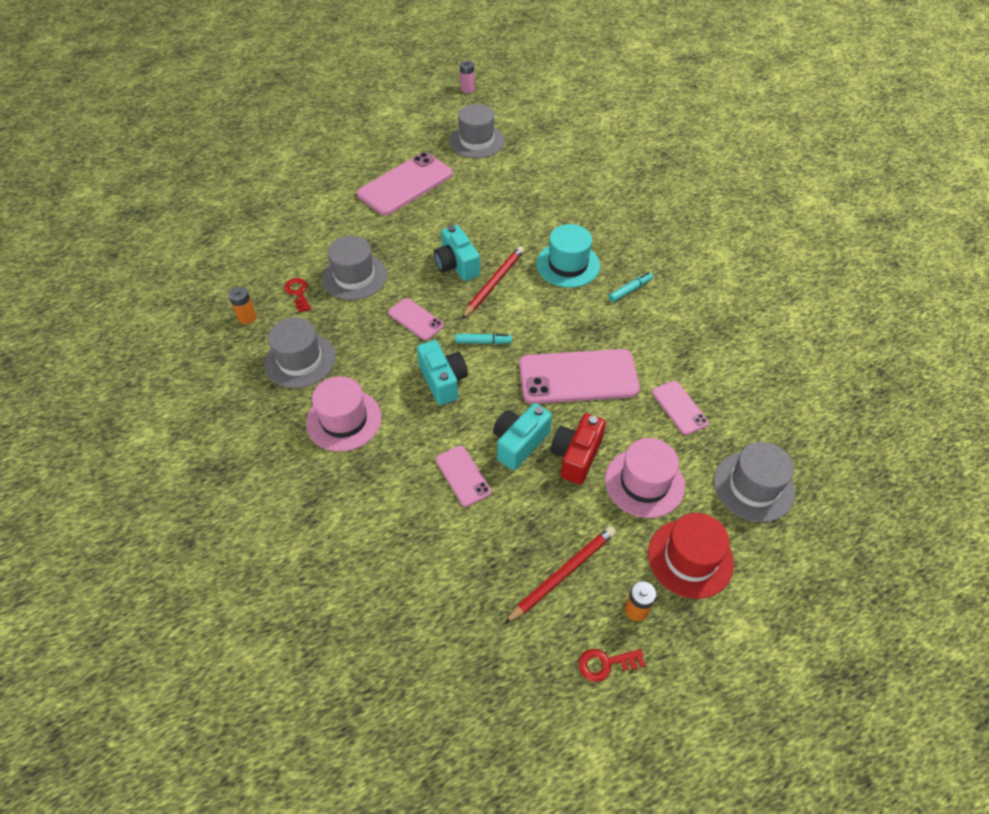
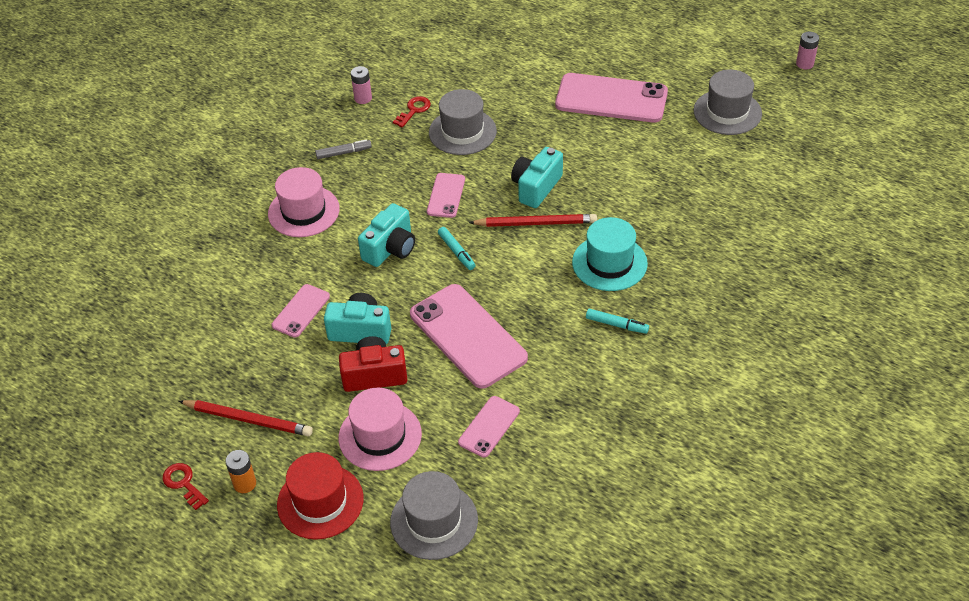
camera: 60 degrees right, 5 degrees down
orange battery [228,287,256,324] -> pink battery [351,66,372,104]
grey hat [264,318,336,388] -> grey marker [315,139,372,159]

